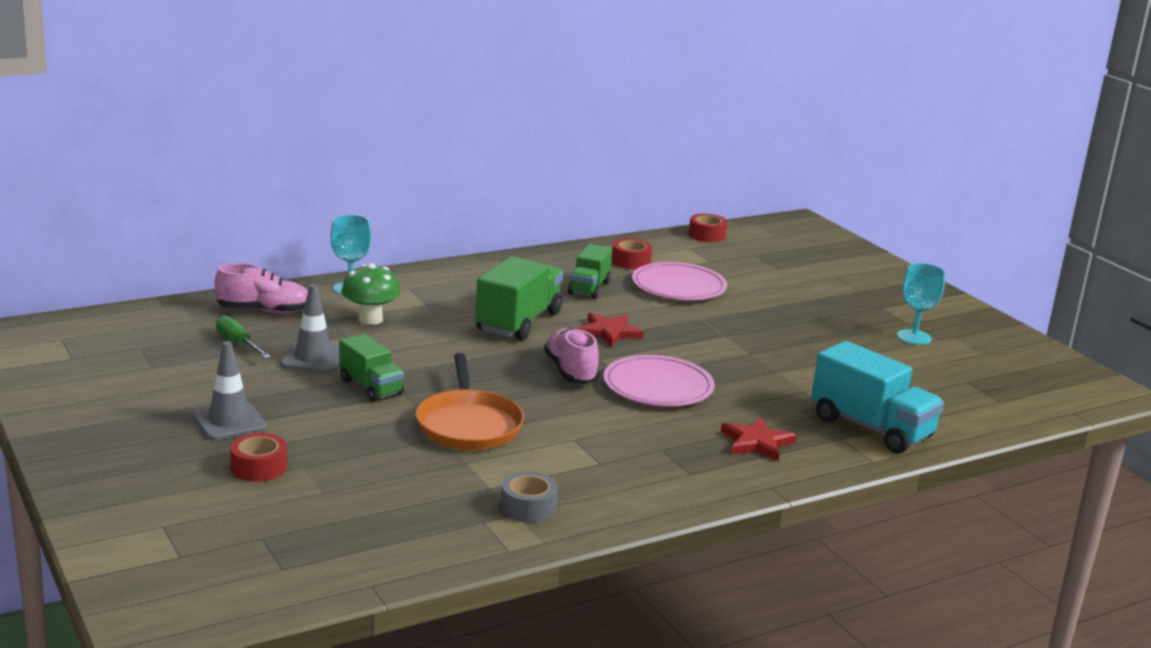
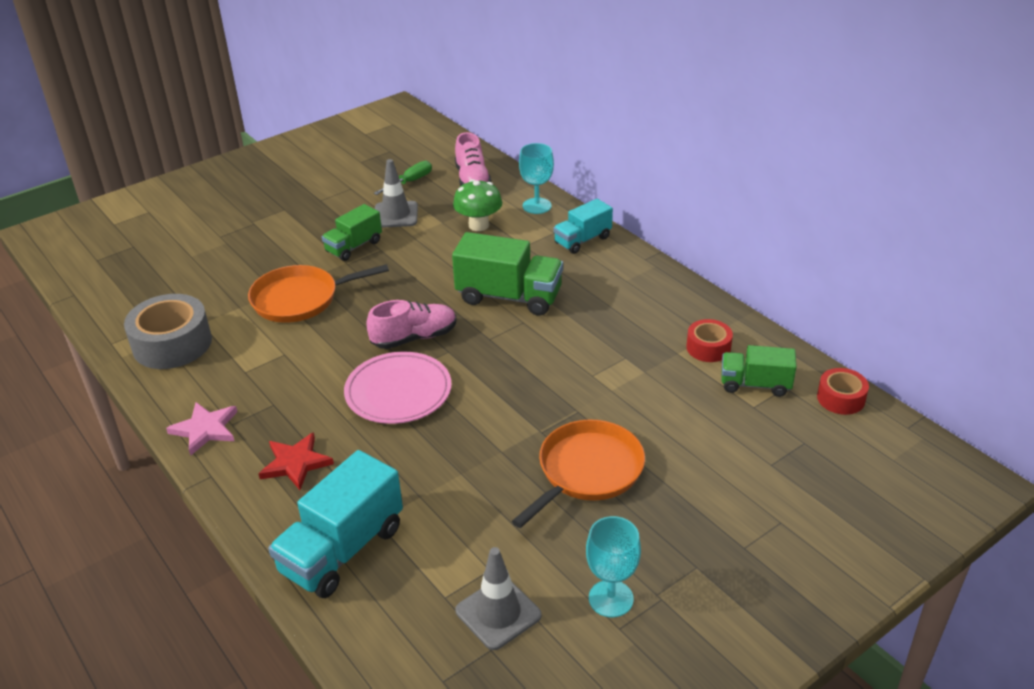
camera: 85 degrees right, 15 degrees up
grey traffic cone [192,341,267,440] -> grey traffic cone moved to [455,547,542,650]
red tape [230,433,287,482] -> none
grey tape [500,471,558,522] -> grey tape [124,294,212,369], size x1.80
green truck [568,244,612,299] -> green truck moved to [722,345,797,397]
red star [578,313,643,347] -> none
pink plate [632,262,727,300] -> none
none -> pink star [166,402,237,456]
none -> orange pan [512,420,645,528]
none -> turquoise truck [553,199,613,254]

